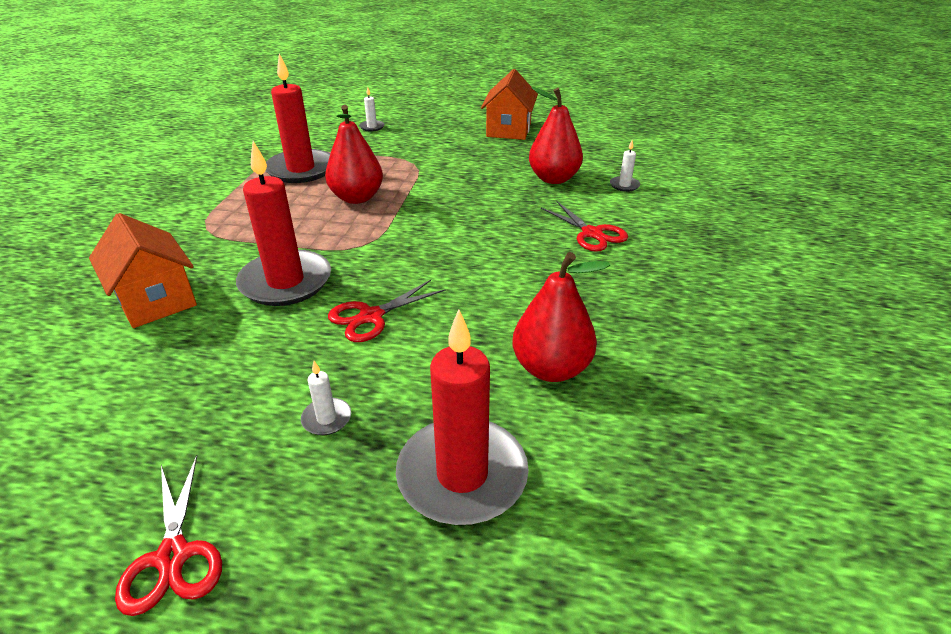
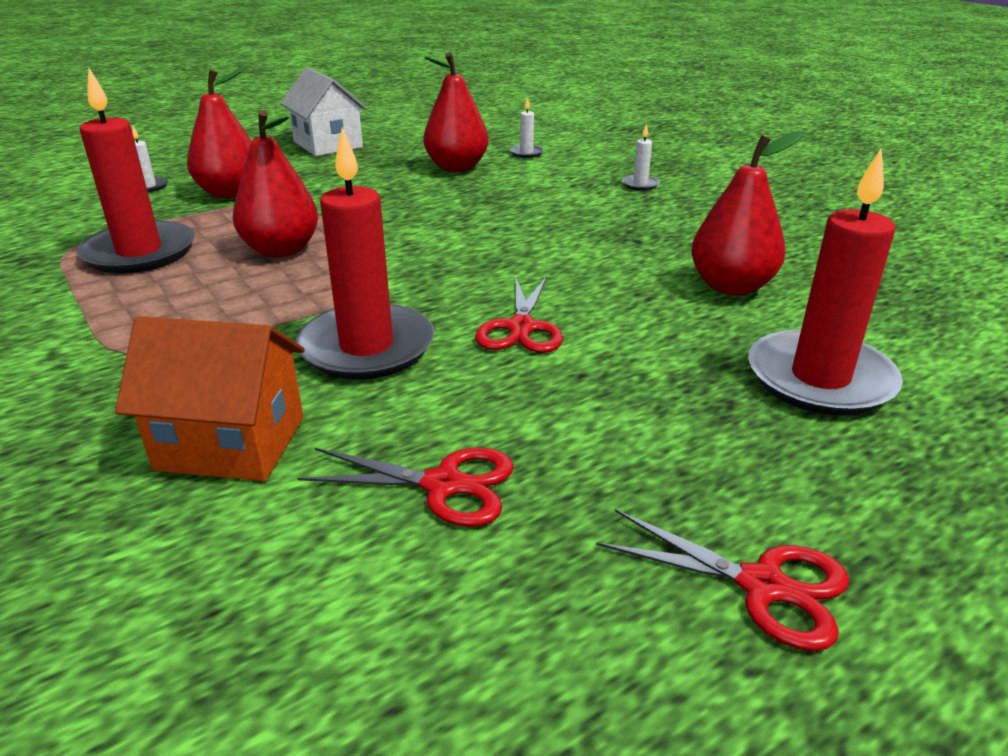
camera: 45 degrees left, 5 degrees down
white candle [301,361,351,435] -> white candle moved to [622,124,660,191]
orange house [481,69,538,140] -> white house [280,67,367,156]
red scissors [541,201,628,252] -> red scissors moved to [297,447,514,527]
none -> red pear [187,66,251,198]

